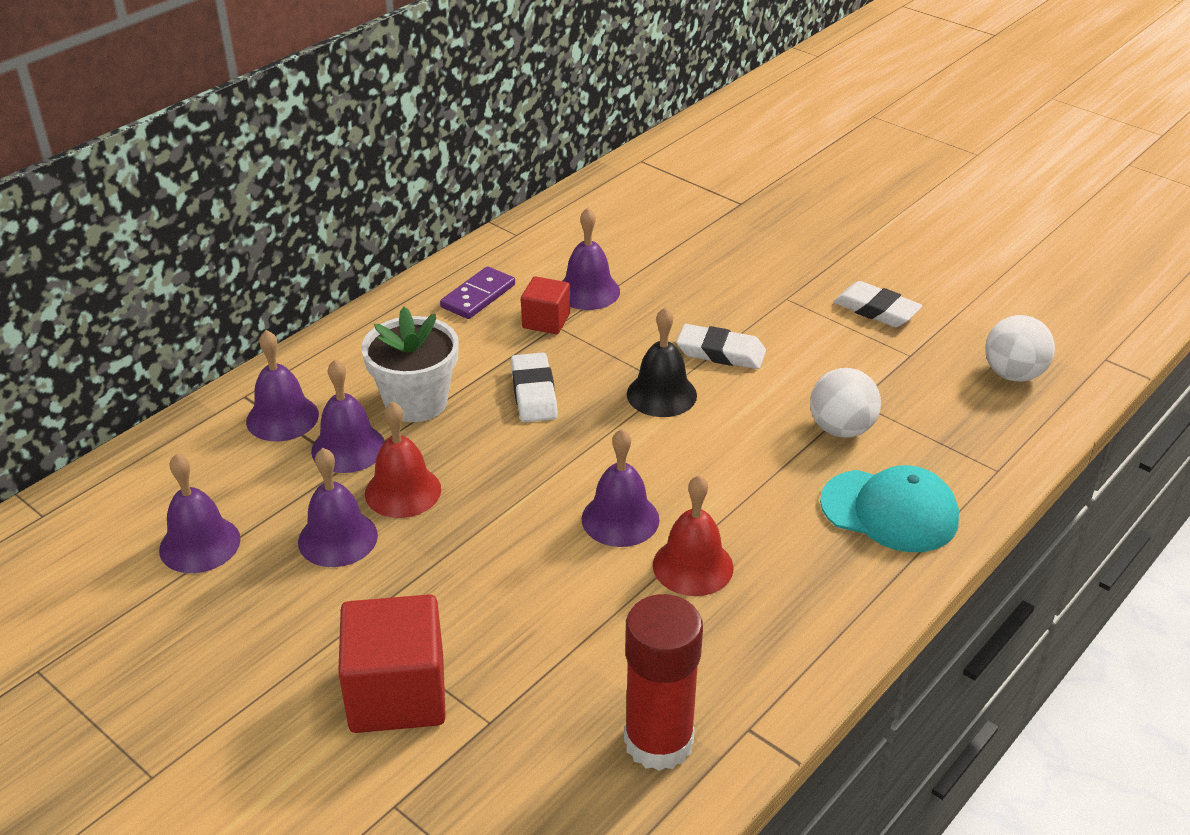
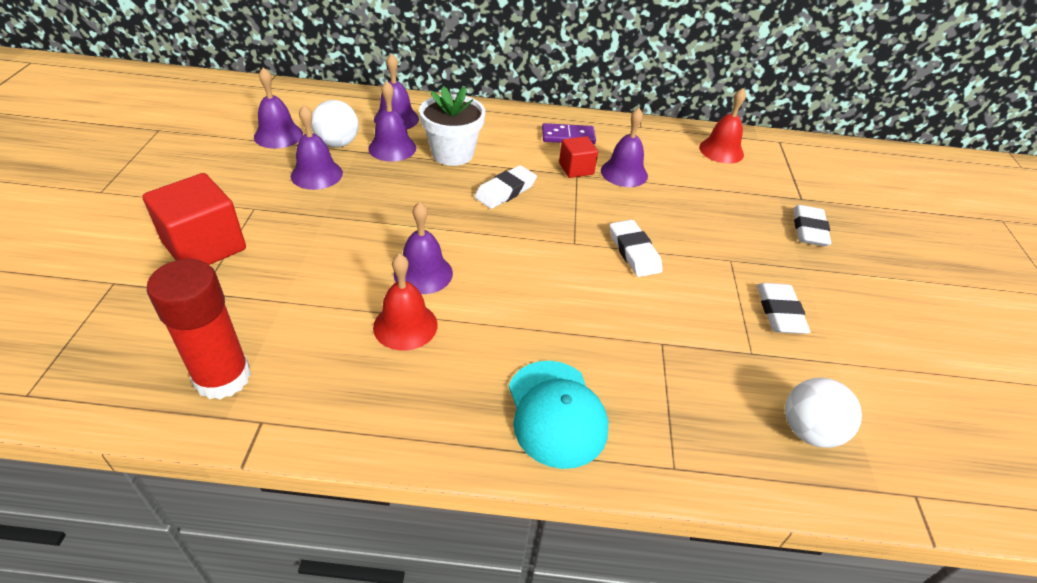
camera: 50 degrees right, 5 degrees up
red bell [365,402,441,518] -> red bell moved to [699,88,746,164]
black bell [627,307,697,417] -> none
white ball [810,368,881,438] -> white ball moved to [311,100,359,147]
none -> white eraser [794,205,831,247]

